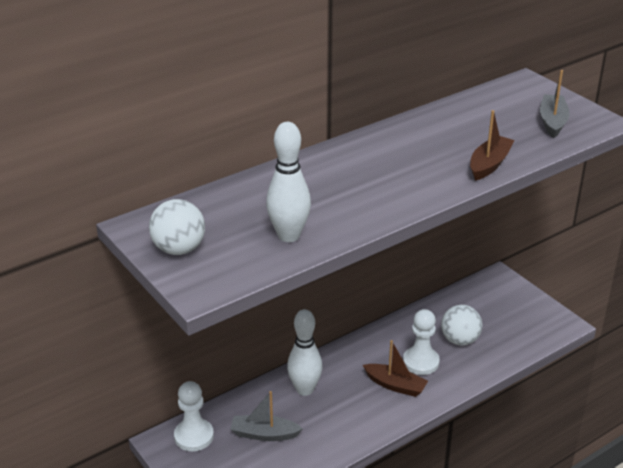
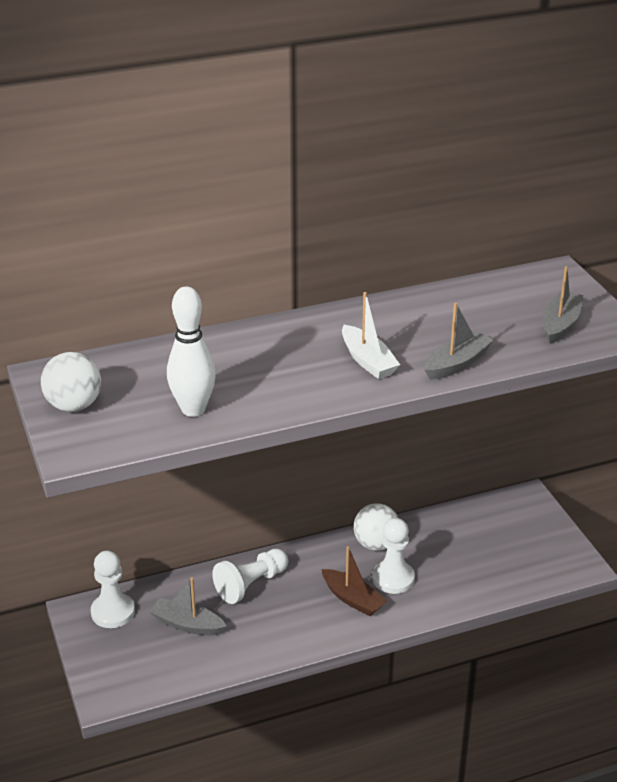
camera: 15 degrees right, 0 degrees up
white bowling pin [287,309,322,396] -> white pawn [212,549,289,604]
white ball [441,305,483,345] -> white ball moved to [354,503,398,551]
brown boat [470,110,514,181] -> grey boat [425,303,494,380]
none -> white boat [342,292,400,379]

